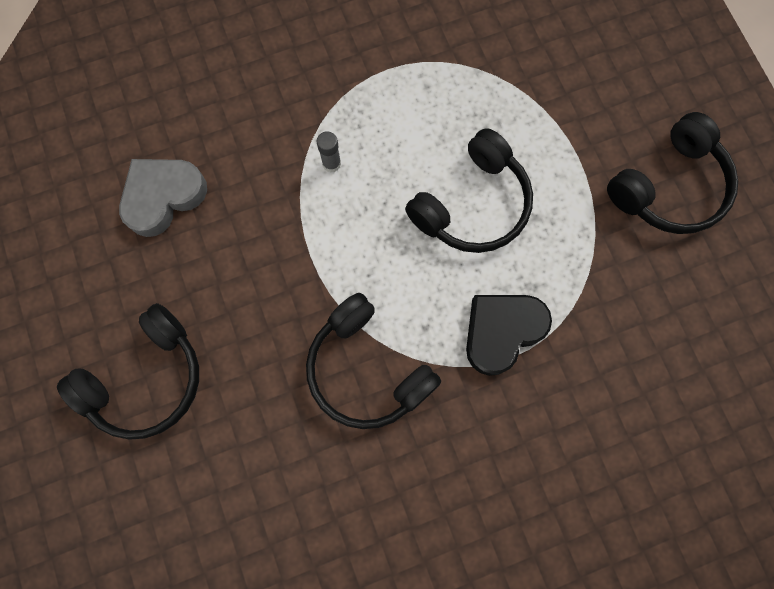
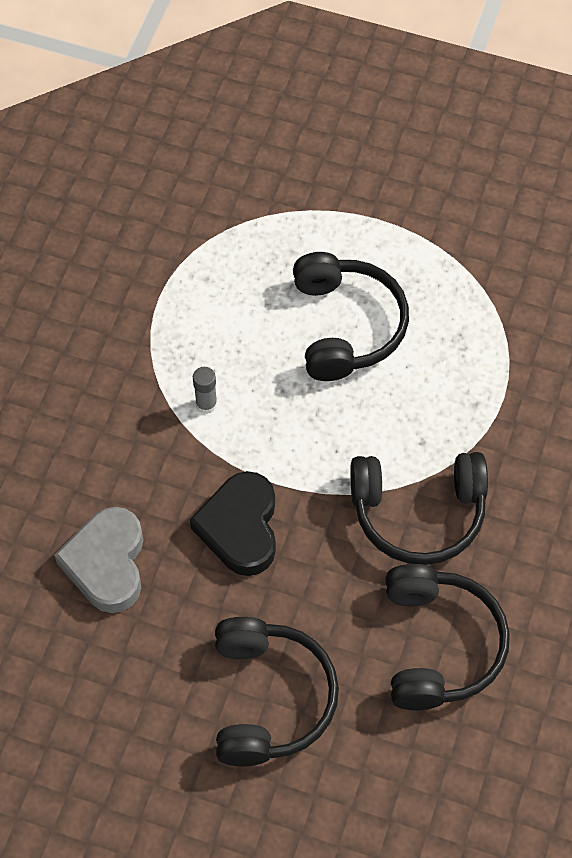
camera: 50 degrees left, 15 degrees down
black heart [466,295,552,376] -> black heart moved to [190,471,276,576]
black headphones [607,112,738,234] -> black headphones moved to [386,564,510,710]

